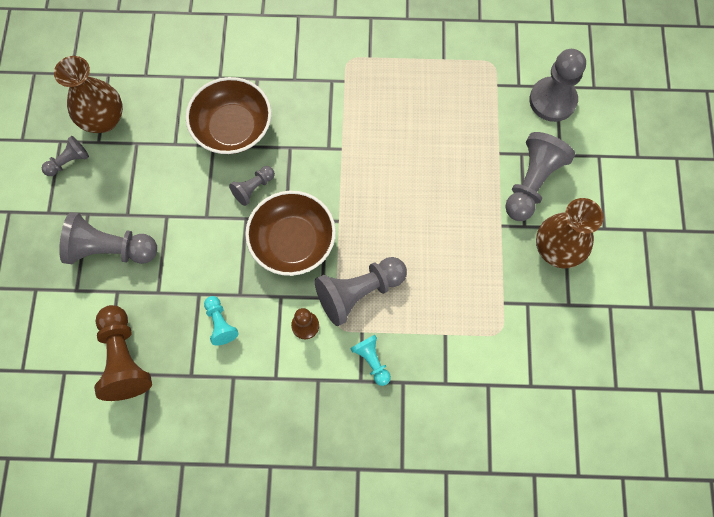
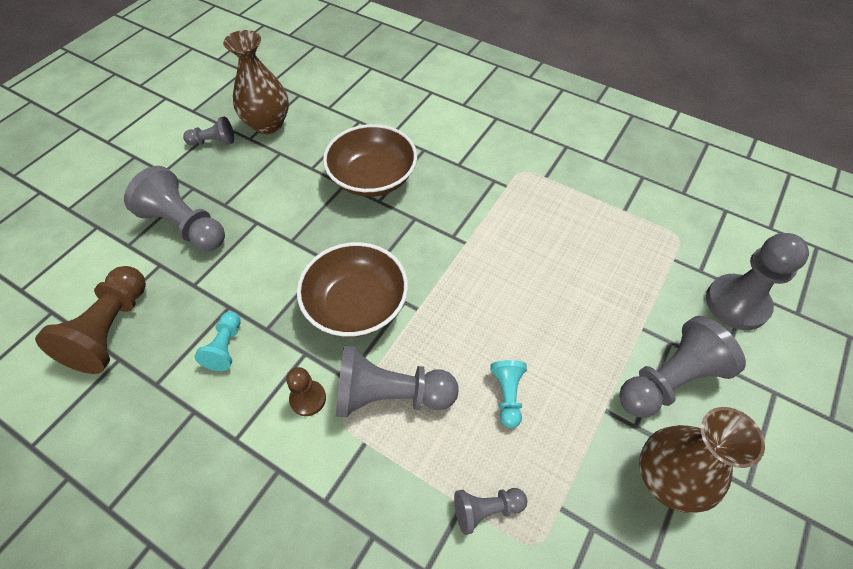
camera: 30 degrees right, 15 degrees down
grey pawn [229,166,275,206] -> grey pawn moved to [454,488,527,535]
turquoise pawn [350,335,391,386] -> turquoise pawn moved to [490,360,527,428]

